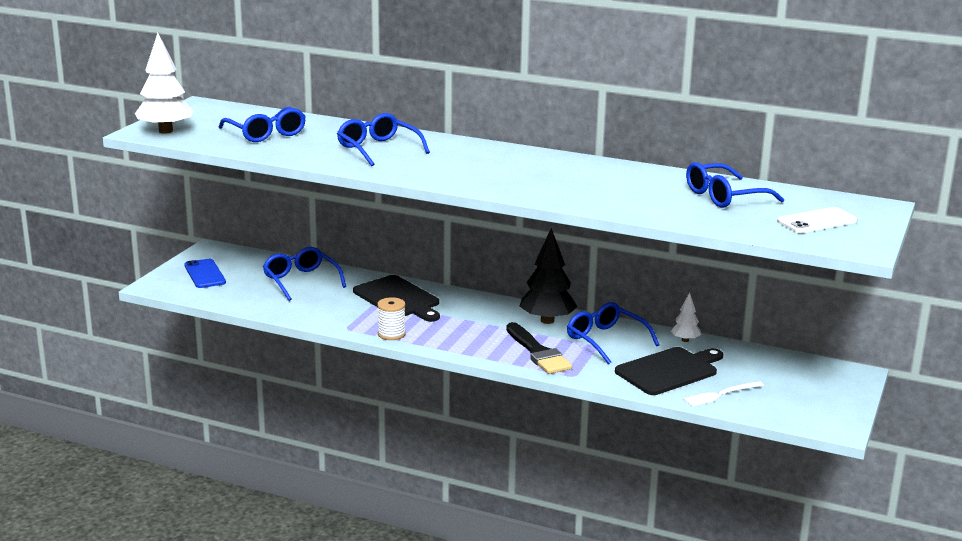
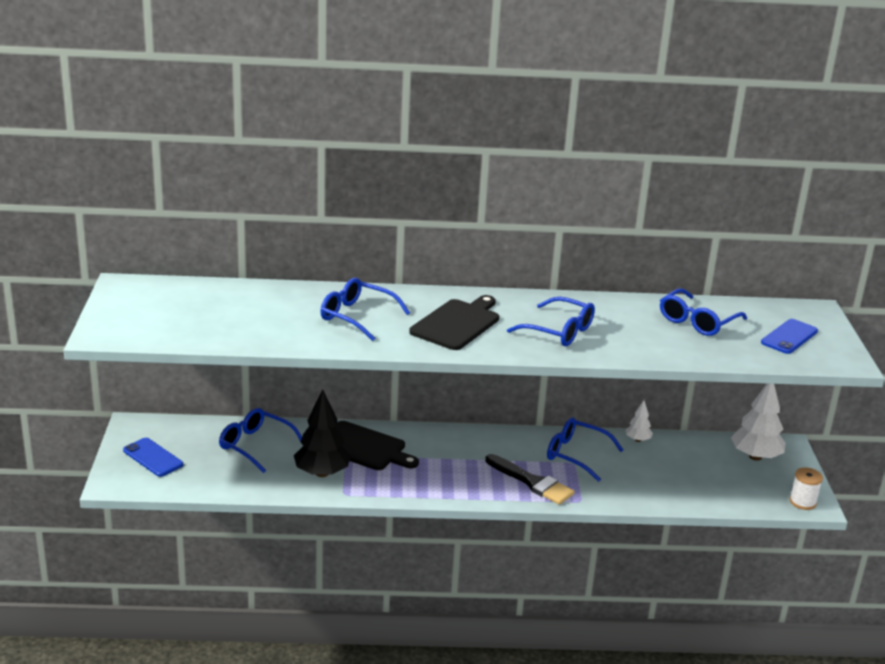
camera: 25 degrees left, 5 degrees up
white tree [135,33,194,134] -> white tree moved to [731,384,785,461]
blue glasses [219,107,306,142] -> blue glasses moved to [507,297,595,346]
white spool [377,297,406,340] -> white spool moved to [790,467,823,510]
black tree [520,228,577,324] -> black tree moved to [294,390,351,477]
black cutting board [615,347,723,395] -> black cutting board moved to [409,295,499,350]
white fork [683,381,764,407] -> none
white phone [777,207,857,233] -> blue phone [761,319,818,354]

